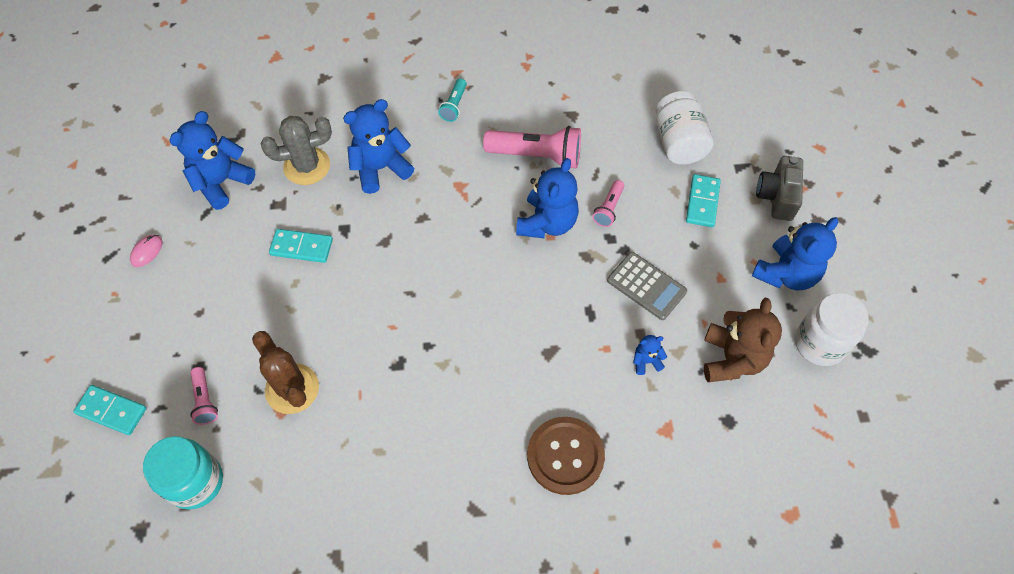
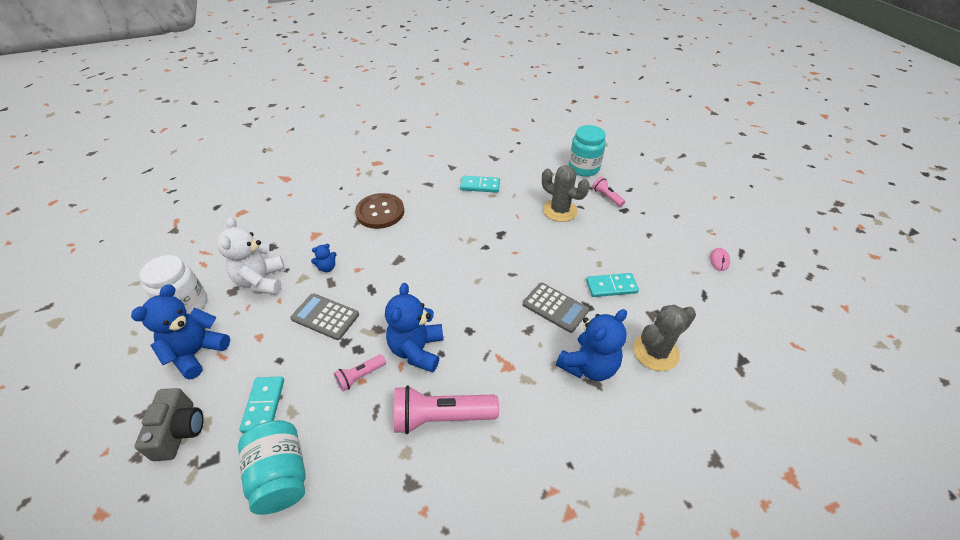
camera: 165 degrees right, 15 degrees down
turquoise domino [73,385,147,435] -> turquoise domino moved to [460,176,500,193]
blue teddy bear [169,111,255,210] -> none
brown cactus [252,331,319,414] -> grey cactus [542,165,590,222]
turquoise flashlight [438,79,467,122] -> none
pink flashlight [592,180,624,227] -> pink flashlight turned 135 degrees counterclockwise [334,355,386,392]
white jar [655,91,713,165] -> turquoise jar [238,420,306,515]
brown teddy bear [704,298,782,382] -> white teddy bear [217,217,285,294]
none -> grey calculator [523,283,589,333]

